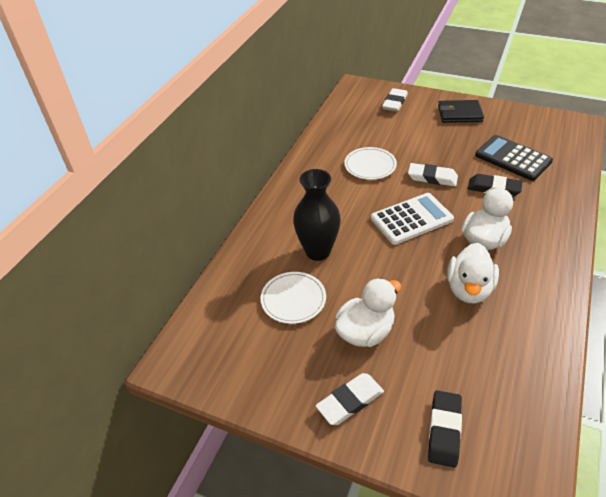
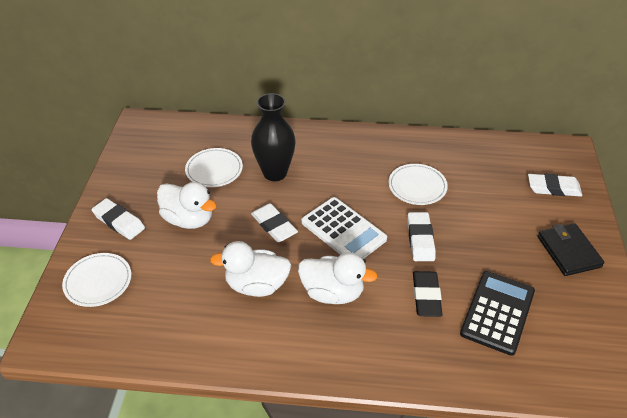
camera: 70 degrees right, 0 degrees up
black eraser [428,390,462,468] -> white plate [62,253,131,307]
none -> white eraser [251,203,298,242]

